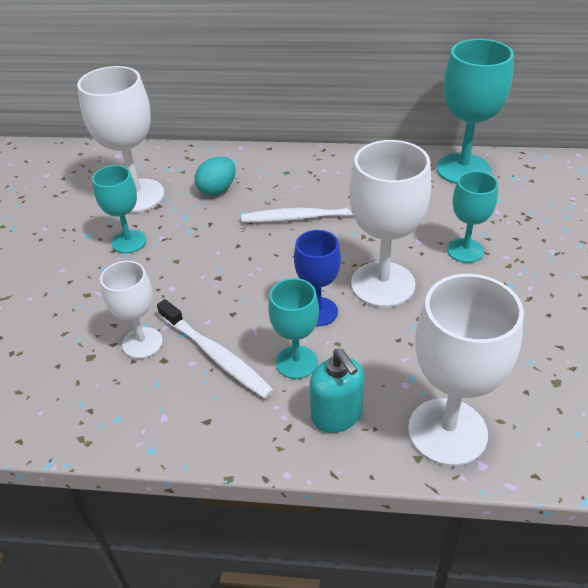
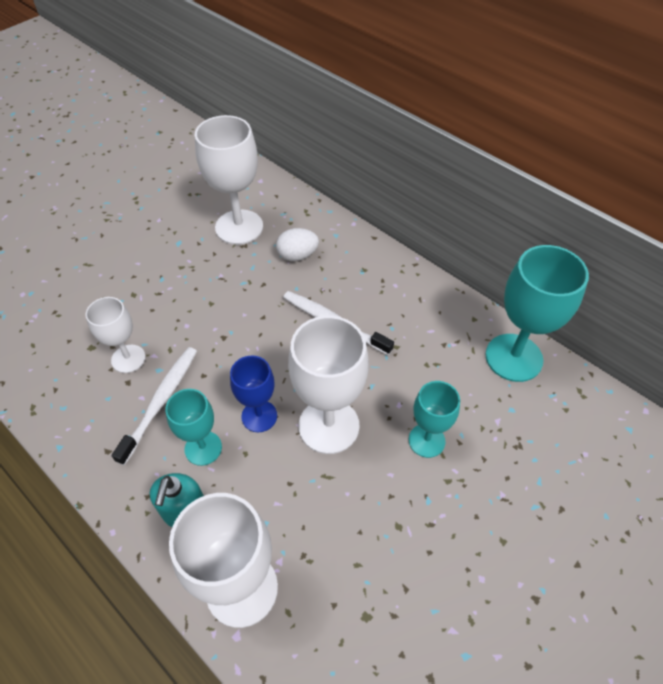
camera: 35 degrees right, 10 degrees up
turquoise goblet [92,165,147,253] -> none
white toothbrush [157,299,274,399] -> white toothbrush turned 150 degrees counterclockwise [111,347,197,465]
turquoise egg [195,157,236,196] -> white egg [276,228,319,261]

